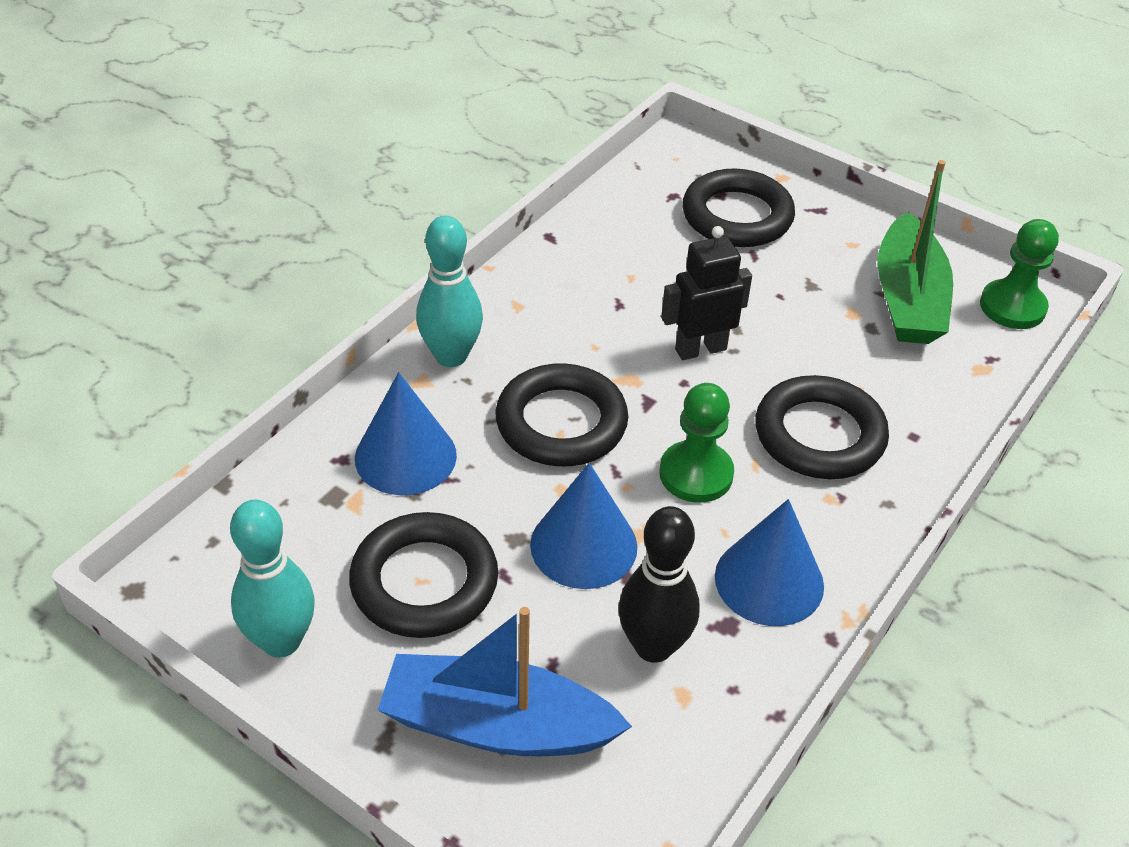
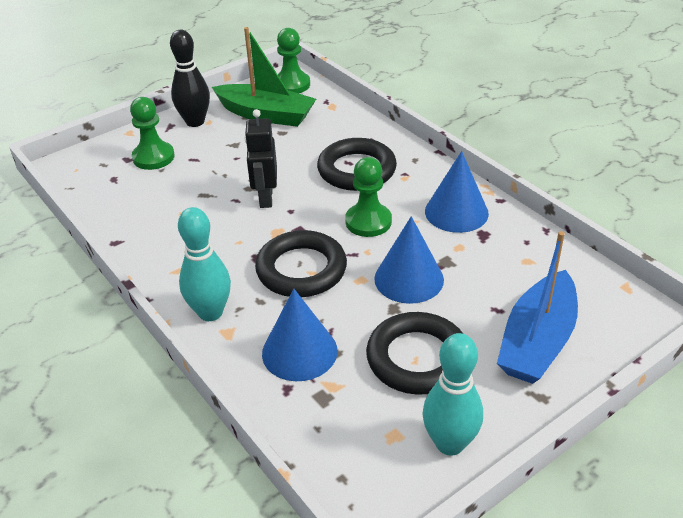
camera: 70 degrees left, 5 degrees down
black bowling pin [619,506,700,663] -> black bowling pin moved to [170,30,210,127]
black ring [683,169,795,247] -> green pawn [130,97,175,170]

